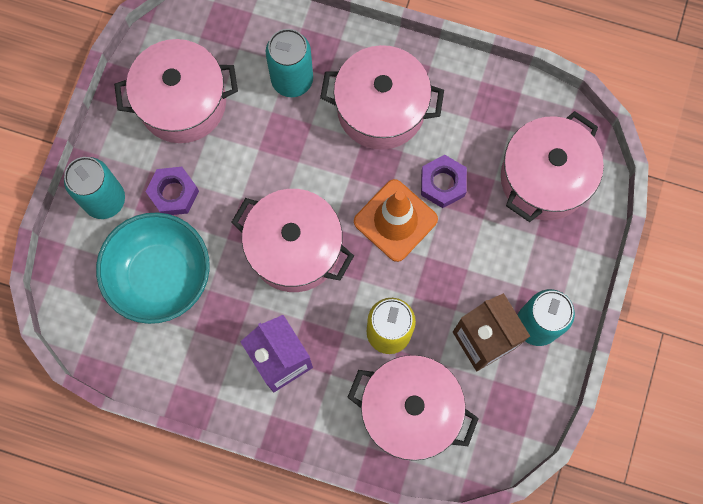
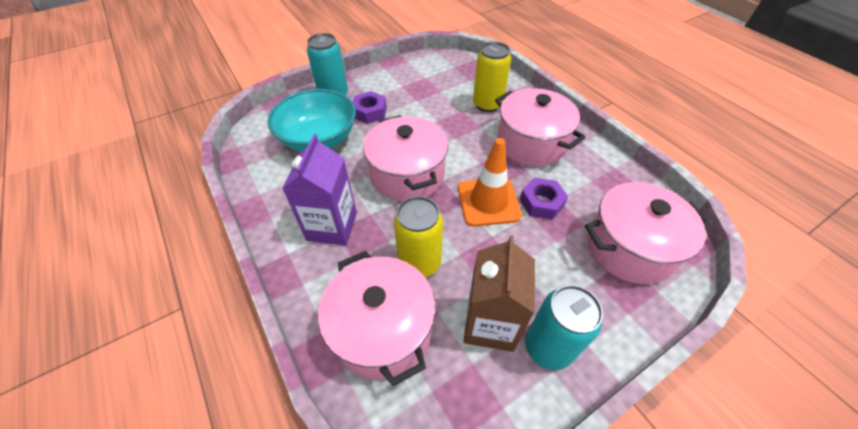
camera: 40 degrees right, 25 degrees down
pink pot [114,39,238,143] -> none
turquoise can [266,29,313,97] -> yellow can [473,42,511,112]

